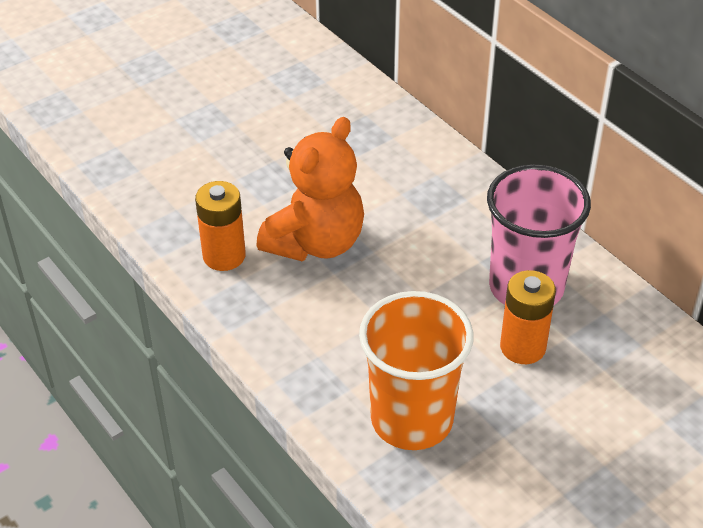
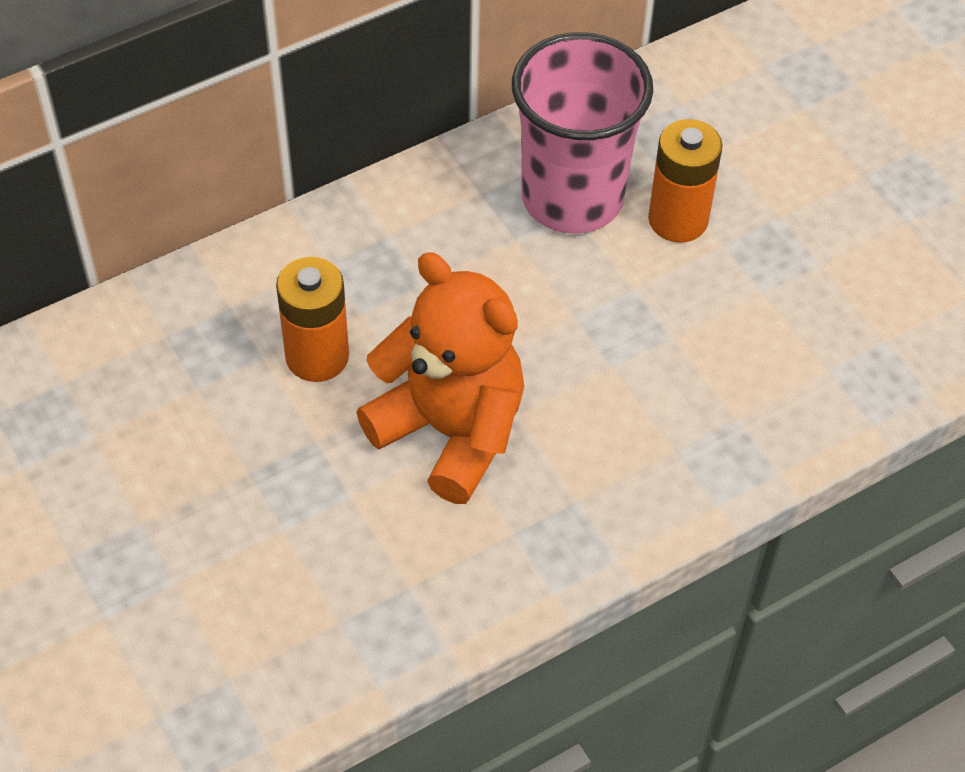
camera: 85 degrees left, 10 degrees up
orange battery [195,181,246,271] -> orange battery moved to [276,257,349,382]
orange cup [359,291,474,450] -> none

